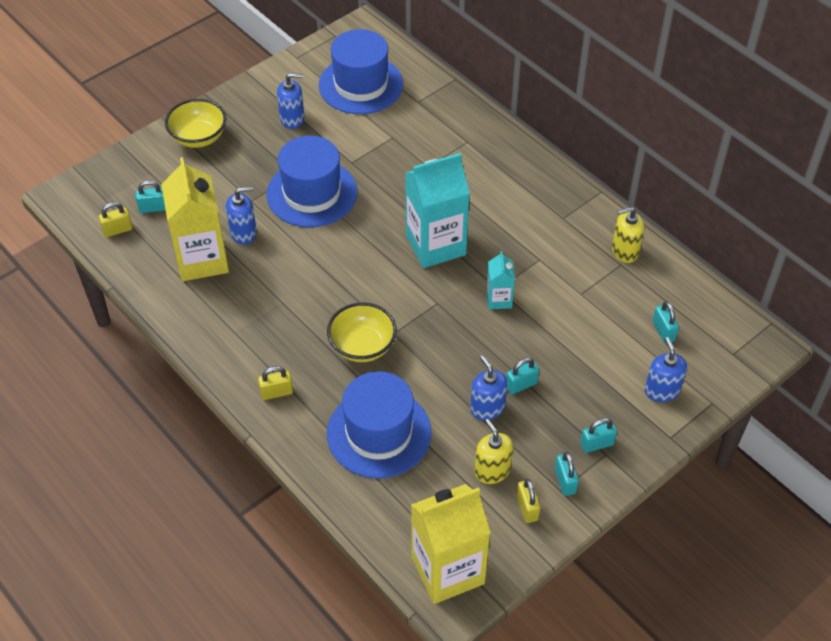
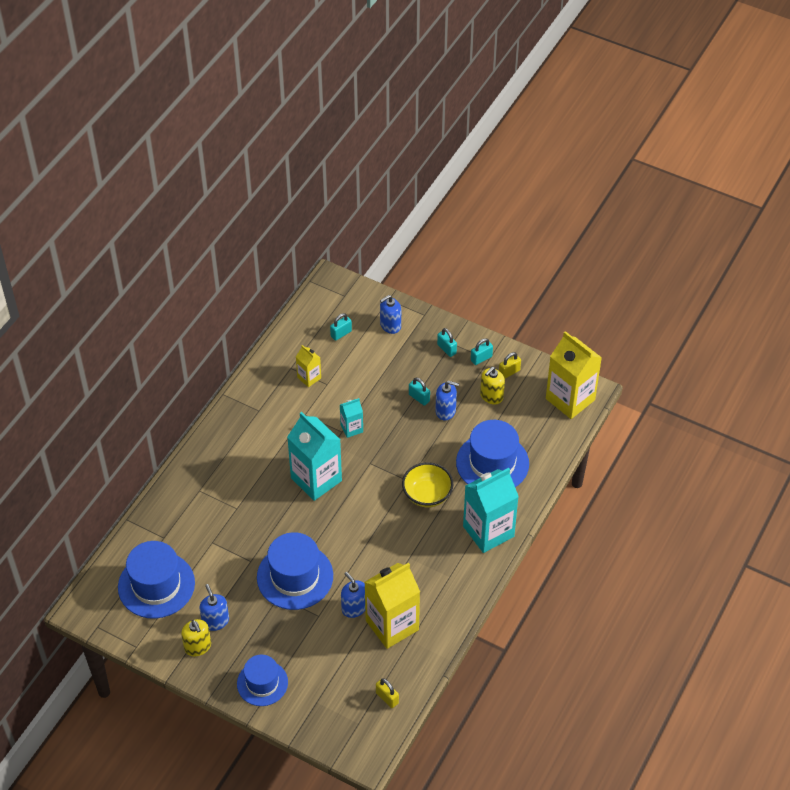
camera: 110 degrees left, 0 degrees up
turquoise padlock [136,180,166,213] -> none
yellow bowl [165,99,226,148] -> blue hat [237,655,288,706]
yellow padlock [258,366,293,400] -> turquoise carton [463,468,519,553]
blue soap dispenser [470,356,507,420] -> blue soap dispenser turned 120 degrees counterclockwise [435,381,459,421]
yellow soap dispenser [612,207,644,263] -> yellow soap dispenser moved to [181,619,211,656]
none -> yellow carton [296,345,321,387]

